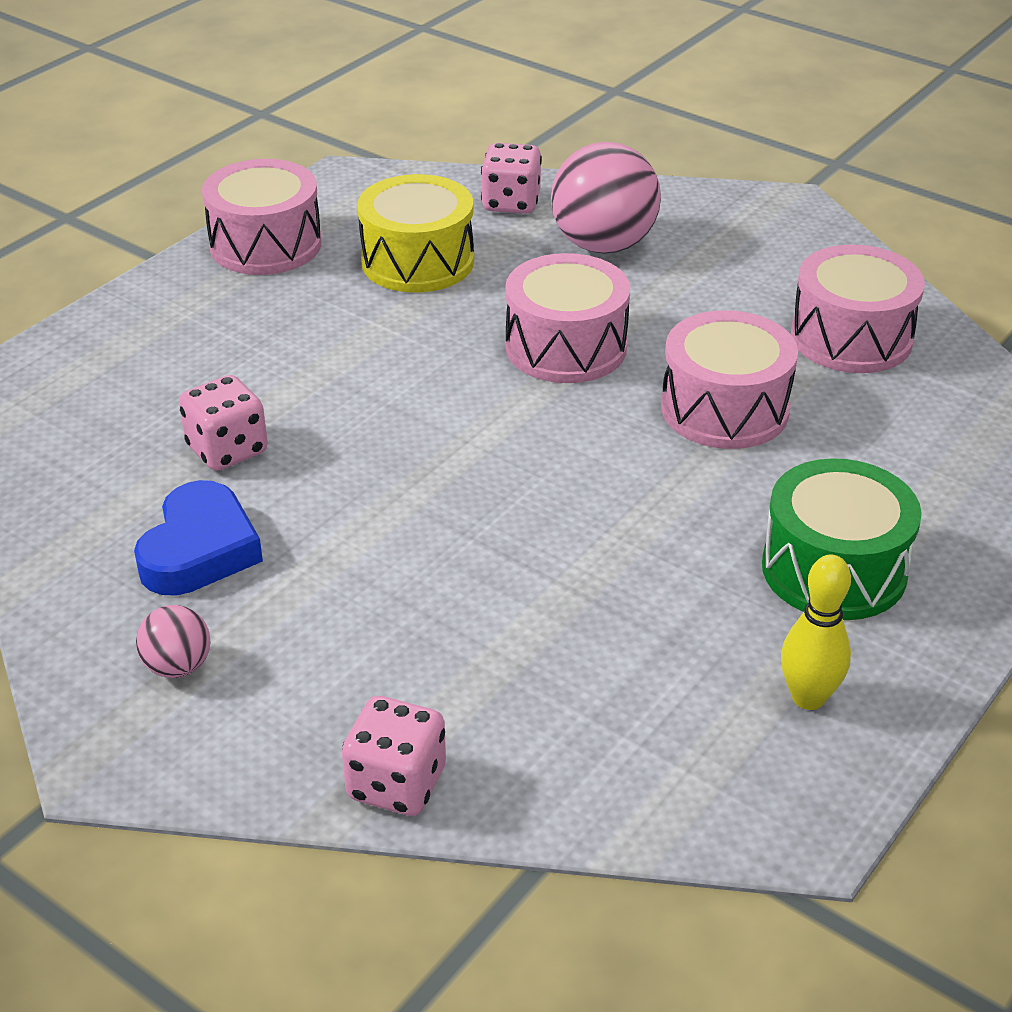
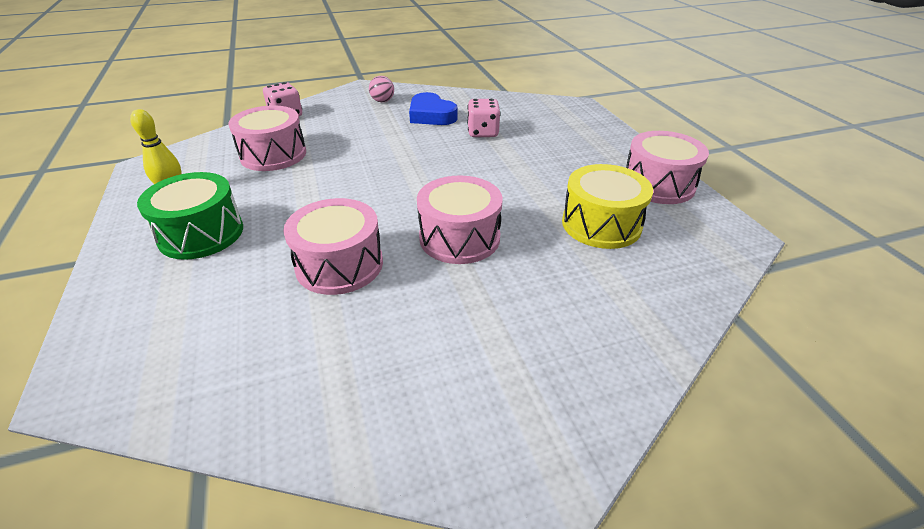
camera: 125 degrees right, 0 degrees up
pink dice [481,143,542,214] -> none
pink ball [551,142,661,254] -> none
pink drum [791,245,925,373] -> pink drum moved to [228,105,306,171]

